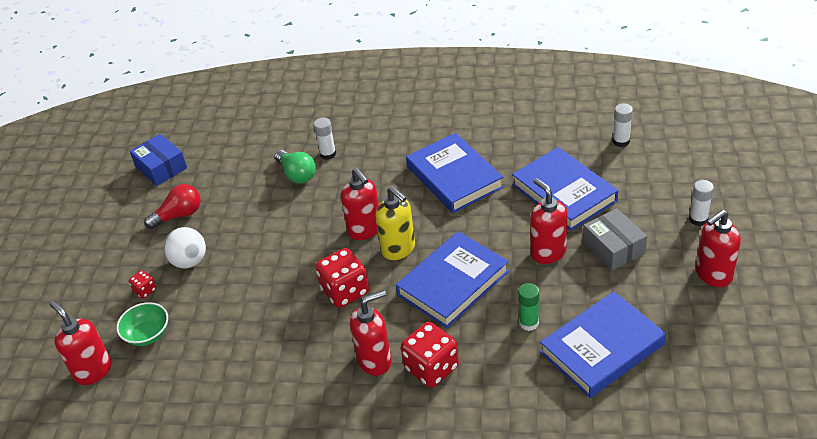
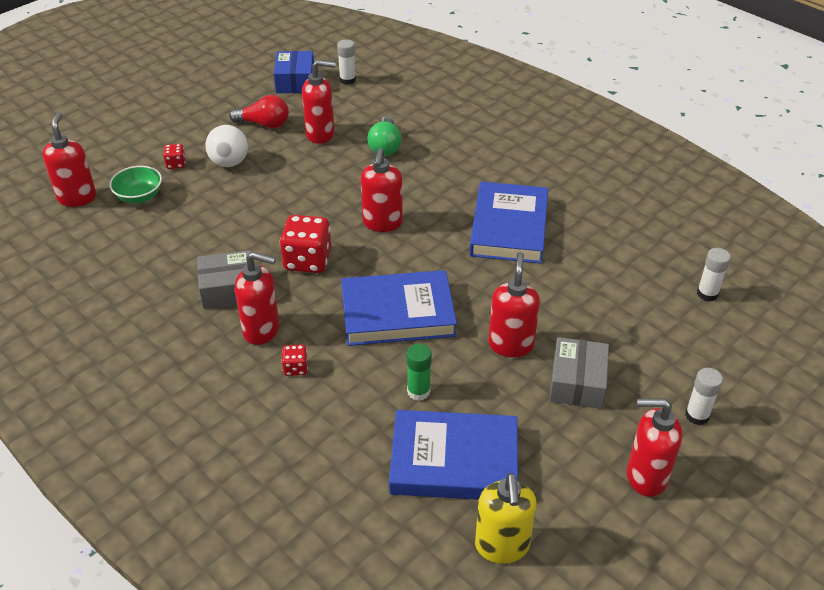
camera: 35 degrees right, 0 degrees up
white glue stick [314,118,336,160] -> white glue stick moved to [337,39,356,85]
yellow soap dispenser [376,186,415,260] -> yellow soap dispenser moved to [475,473,536,564]
red dice [401,322,459,388] -> red dice [282,345,308,376], size x0.49
blue book [512,147,618,231] -> none
none -> grey box [197,250,252,309]
none -> red soap dispenser [302,60,336,144]

